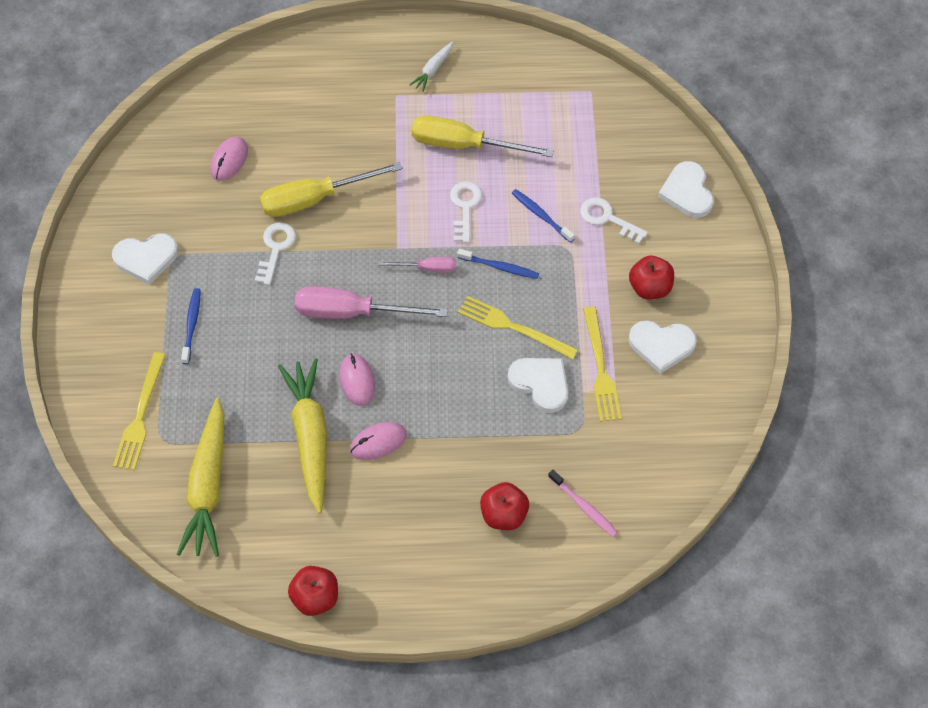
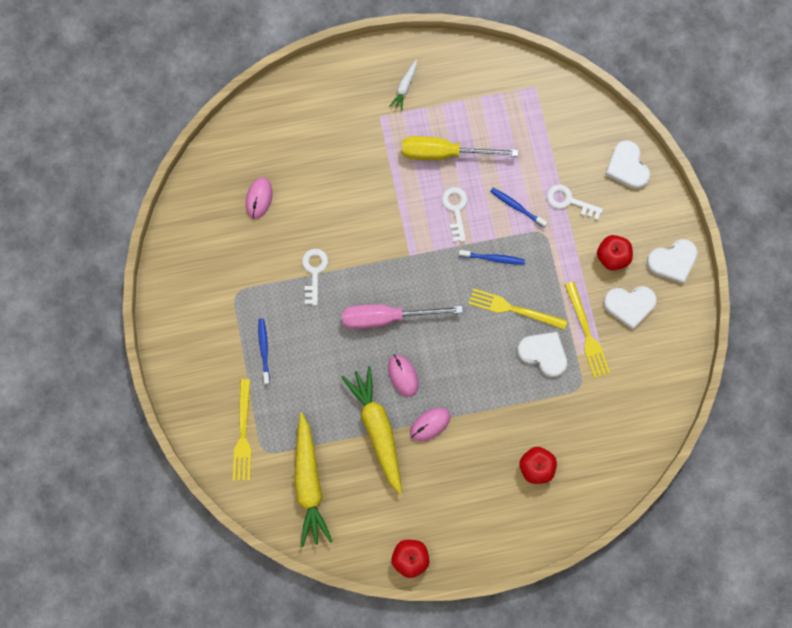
camera: 10 degrees left, 15 degrees up
white heart [112,233,178,285] -> white heart moved to [647,239,698,284]
yellow screwdriver [260,162,403,217] -> none
pink screwdriver [378,257,456,273] -> none
pink toothbrush [548,470,618,537] -> none

